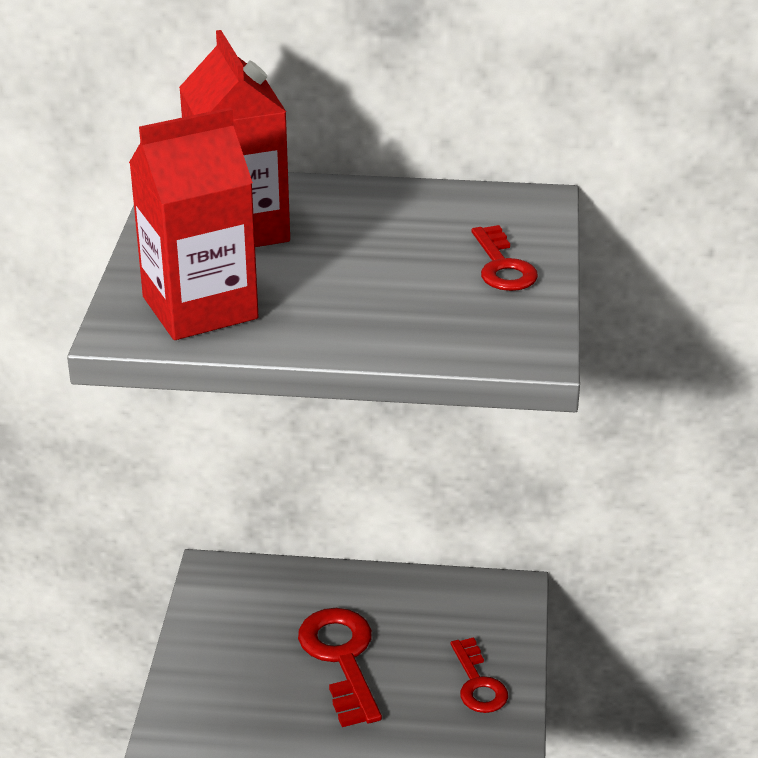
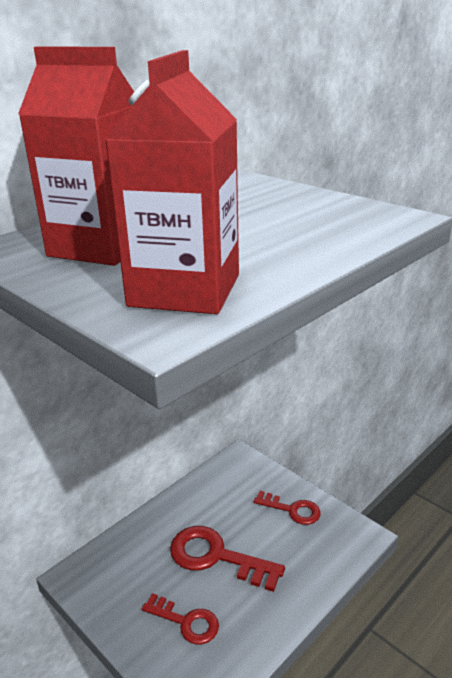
camera: 50 degrees left, 5 degrees down
red key [472,225,538,291] -> red key moved to [142,593,219,644]

